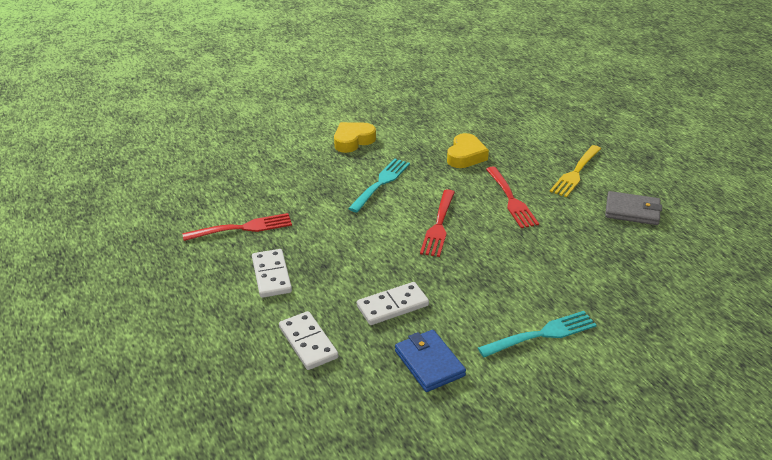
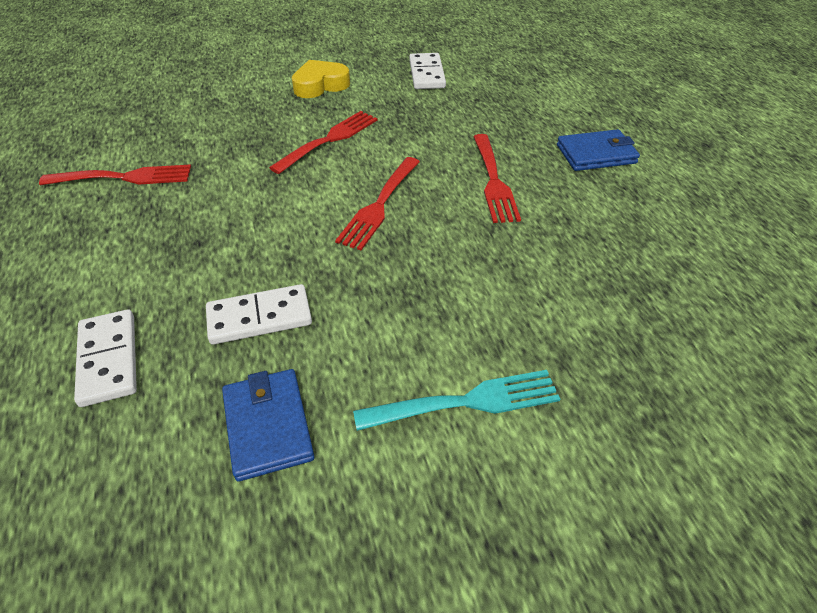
camera: 10 degrees right, 10 degrees up
white domino [252,249,292,298] -> white domino moved to [409,53,446,89]
turquoise fork [348,159,410,212] -> red fork [269,111,378,174]
yellow heart [447,133,489,168] -> none
yellow fork [550,145,601,197] -> blue wallet [557,129,640,171]
grey wallet [605,191,662,225] -> none

